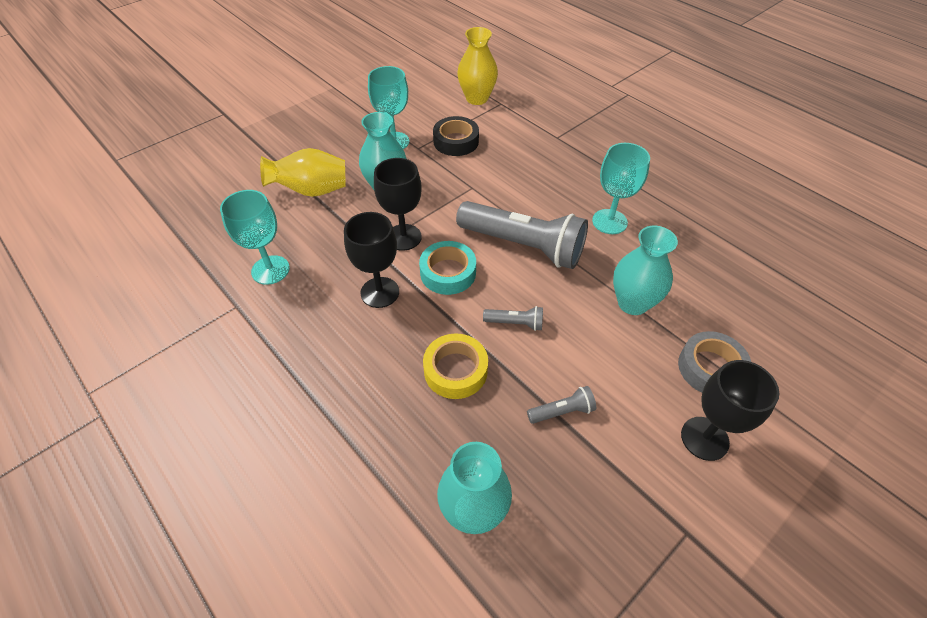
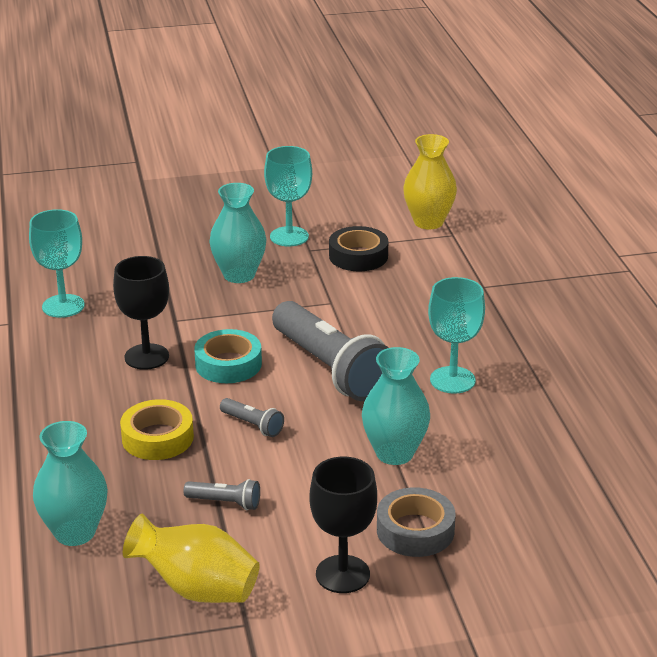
camera: 30 degrees right, 20 degrees down
yellow vase [260,148,346,197] -> yellow vase moved to [123,514,260,603]
black goblet [374,158,422,251] -> none

